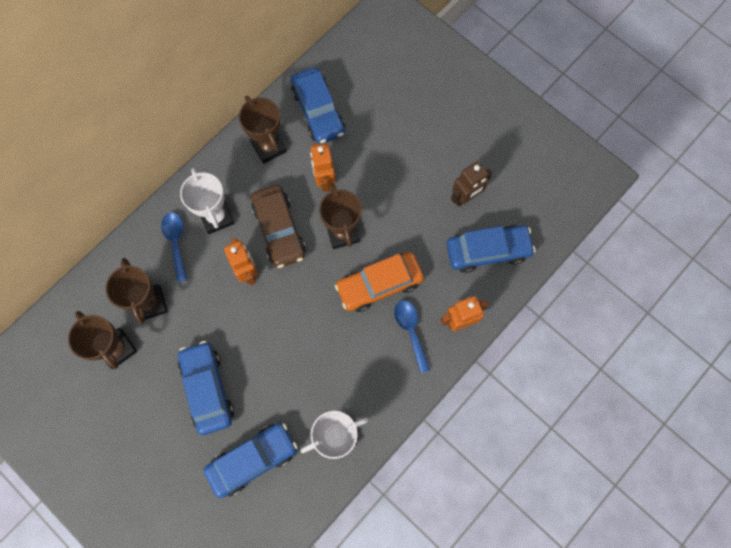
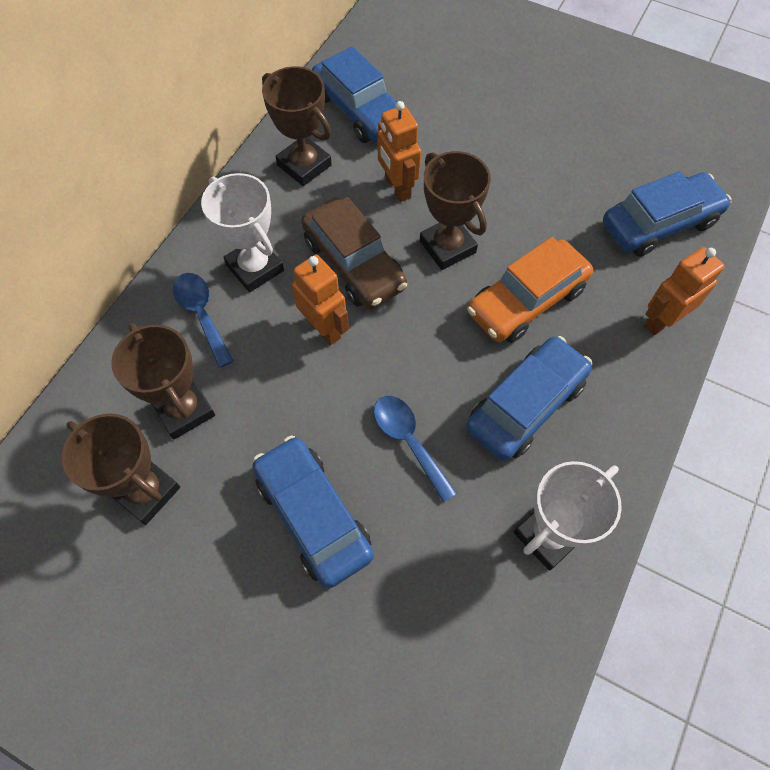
camera: 15 degrees left, 10 degrees down
blue car [204,423,298,498] -> blue car moved to [466,336,592,461]
blue spoon [394,300,430,373] -> blue spoon moved to [374,396,457,502]
brown robot [451,161,493,207] -> none

